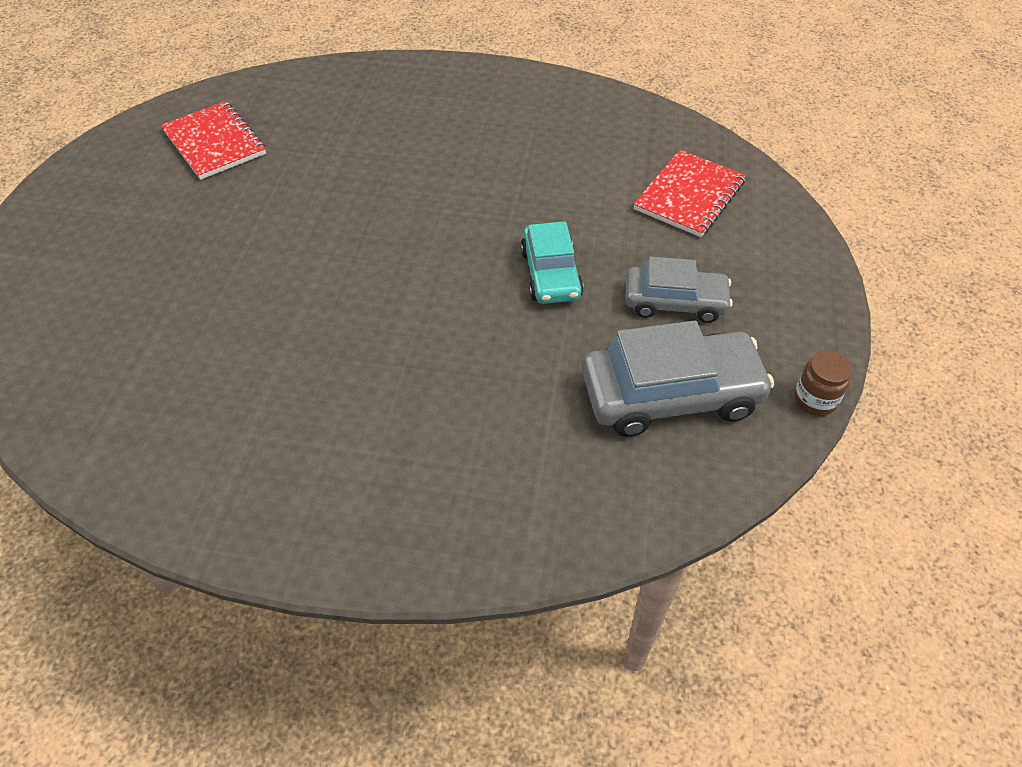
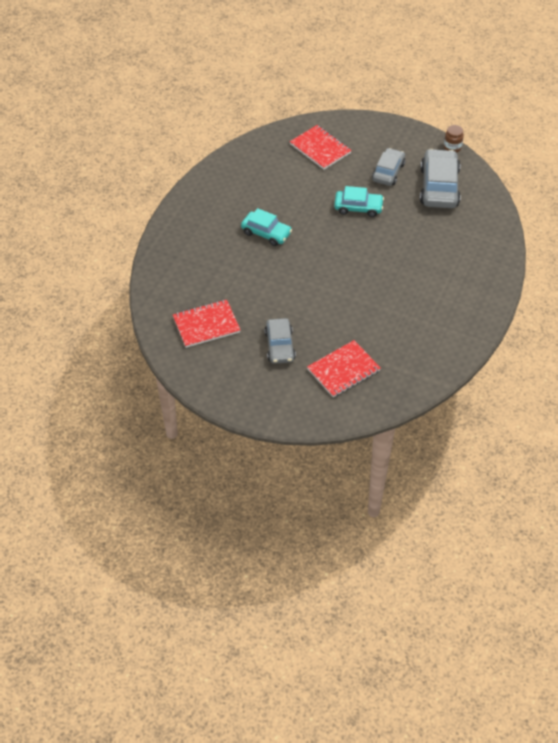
camera: 75 degrees left, 0 degrees up
none -> turquoise car [241,208,292,246]
none -> grey car [264,318,296,364]
none -> red notebook [307,340,381,397]

